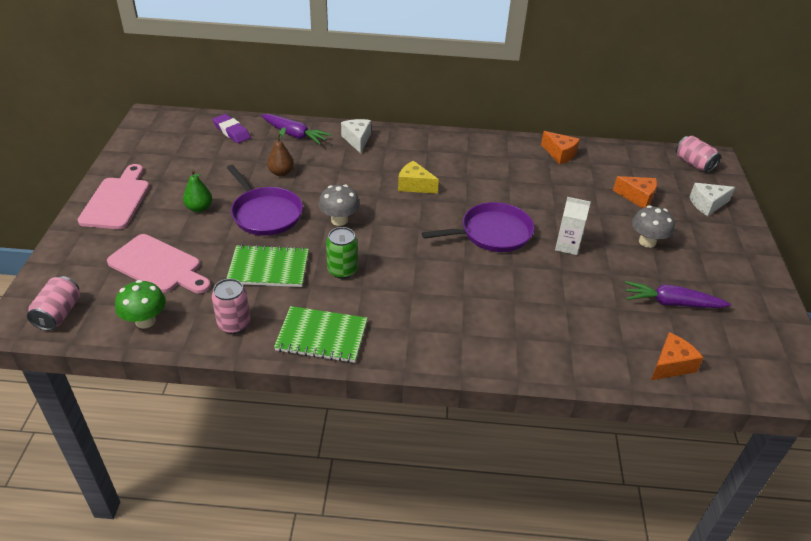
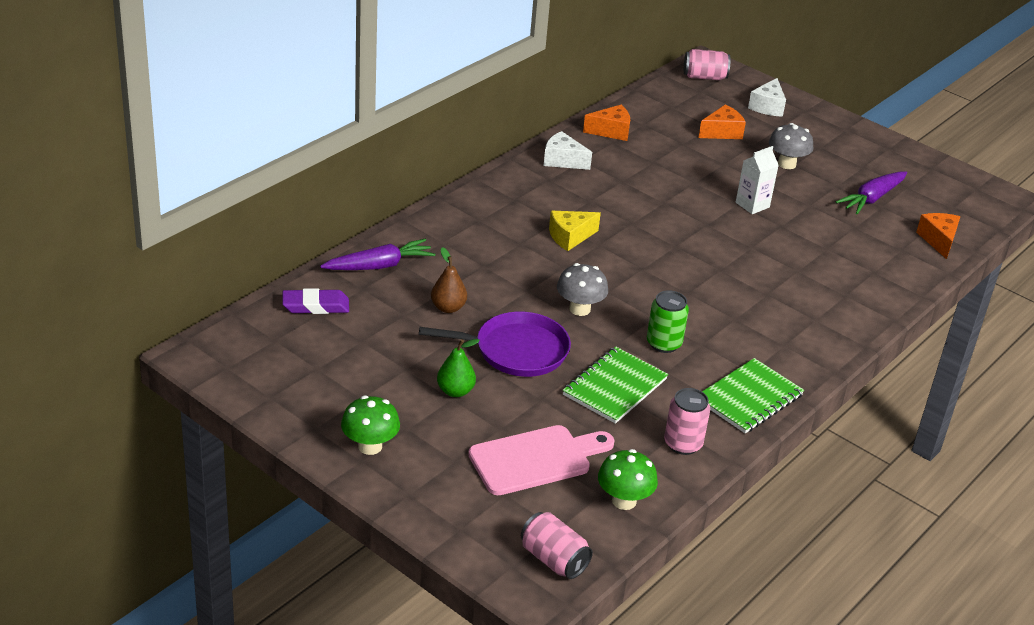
camera: 55 degrees left, 5 degrees down
pink cutting board [78,164,149,229] -> green mushroom [341,396,400,455]
white cheese [341,119,371,154] -> white cheese moved to [543,131,592,170]
purple pan [422,202,534,252] -> none

